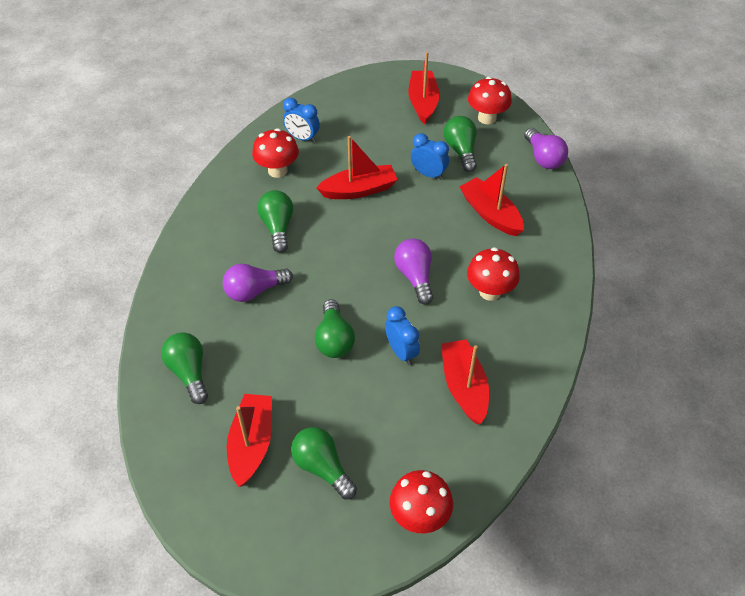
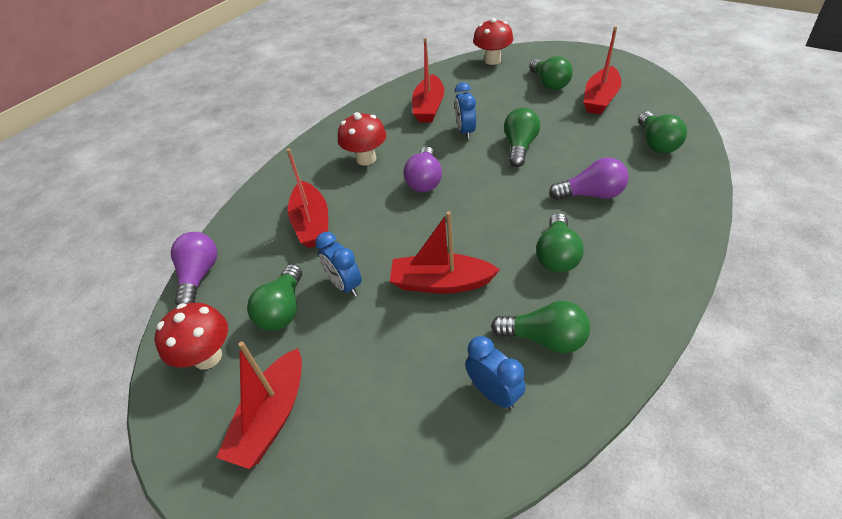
camera: 155 degrees left, 5 degrees down
red mushroom [252,128,299,178] -> green light bulb [491,301,590,353]

